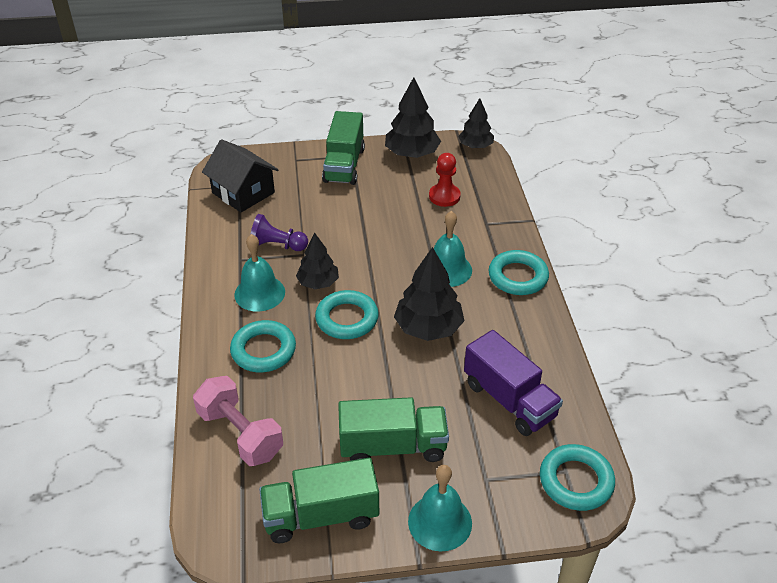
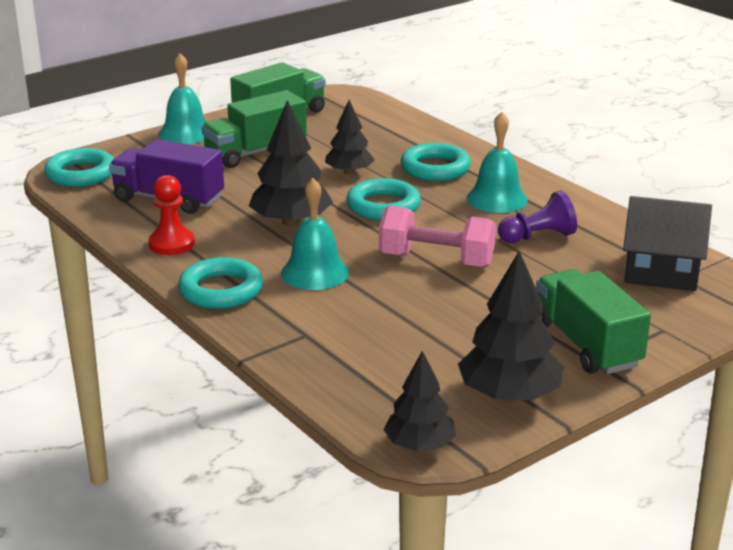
camera: 150 degrees right, 15 degrees down
pink dumbbell [193,376,283,466] -> pink dumbbell moved to [379,206,496,268]
black tree [296,232,339,289] -> black tree moved to [325,100,374,175]
red pawn [429,153,461,207] -> red pawn moved to [148,175,195,255]

